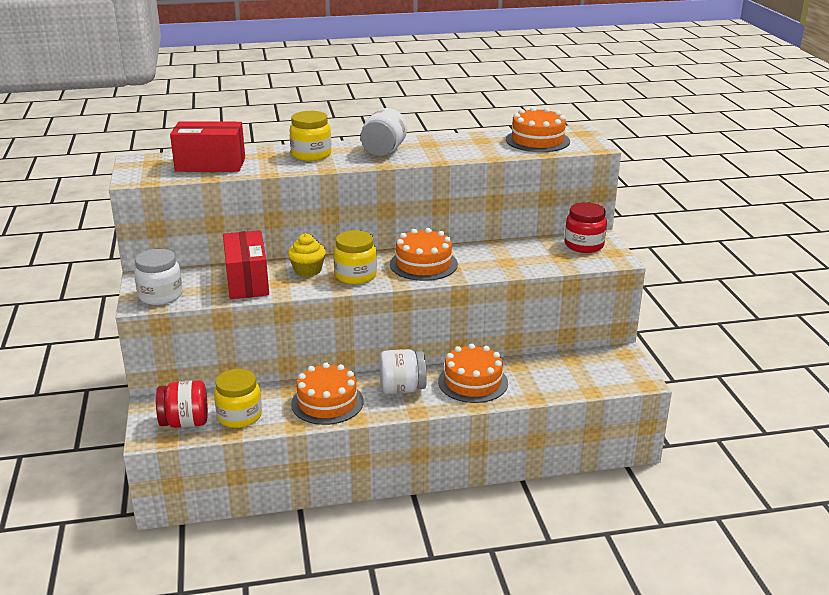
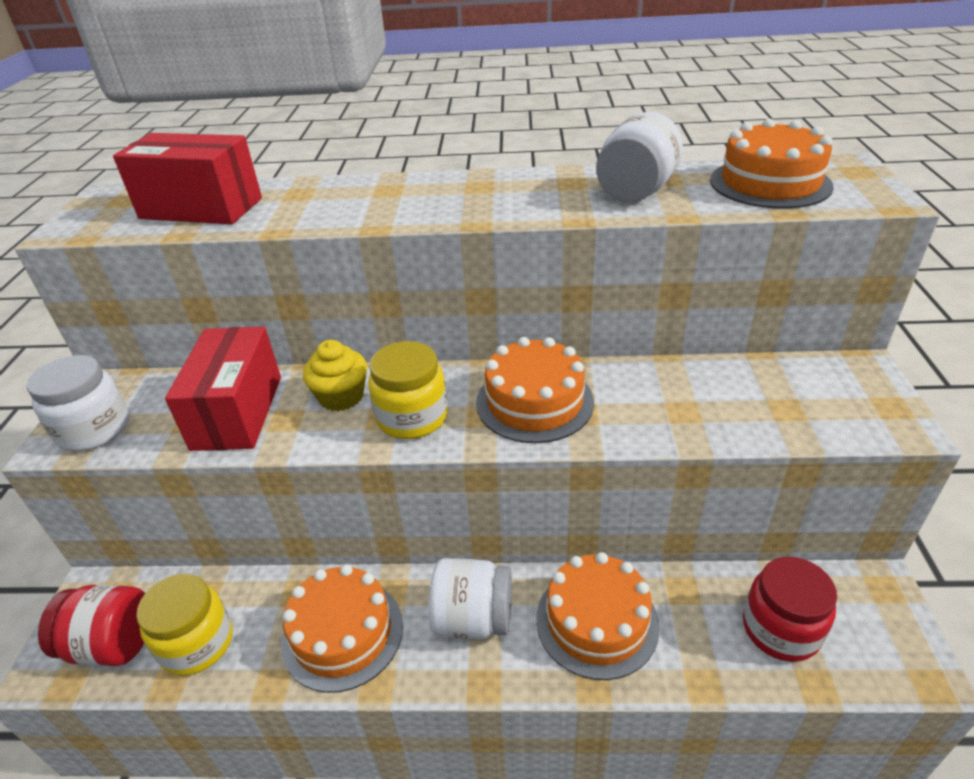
camera: 15 degrees right, 10 degrees up
yellow jar [289,111,331,161] -> none
white jar [361,108,407,156] -> white jar moved to [596,112,683,202]
red jar [565,202,607,253] -> red jar moved to [743,557,837,662]

